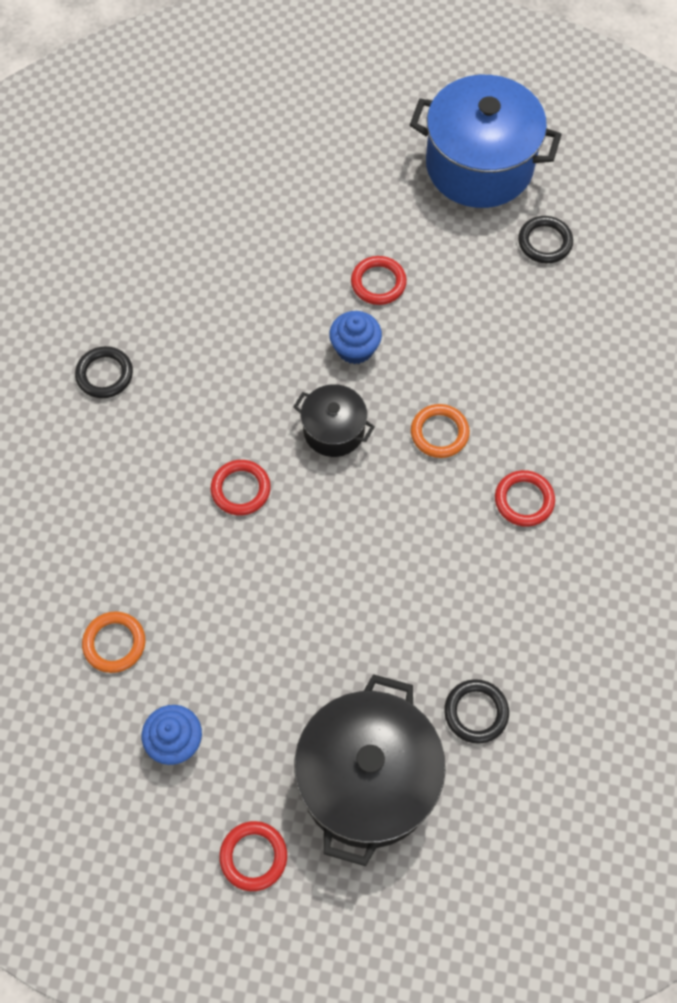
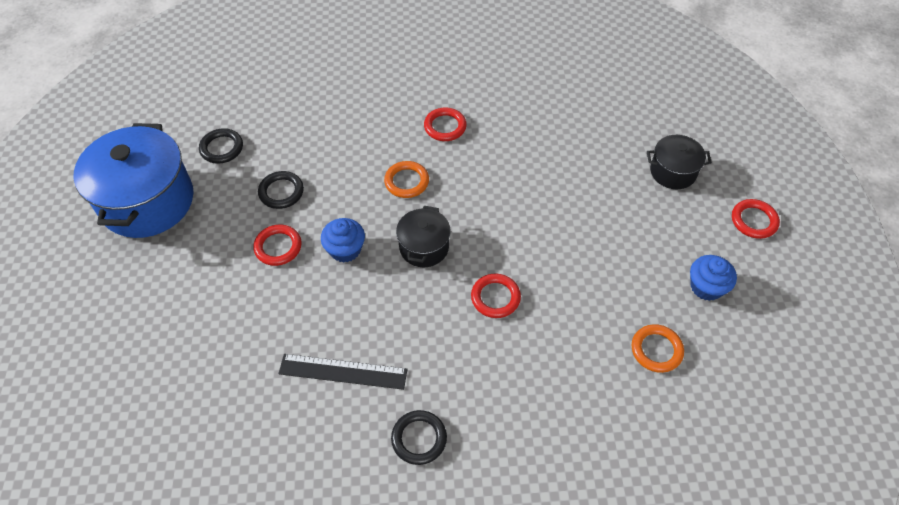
camera: 105 degrees left, 10 degrees down
black pot [294,674,446,866] -> black pot [647,135,712,189], size x0.51
black ring [444,679,509,744] -> black ring moved to [258,171,304,209]
none -> black ruler [278,354,408,390]

